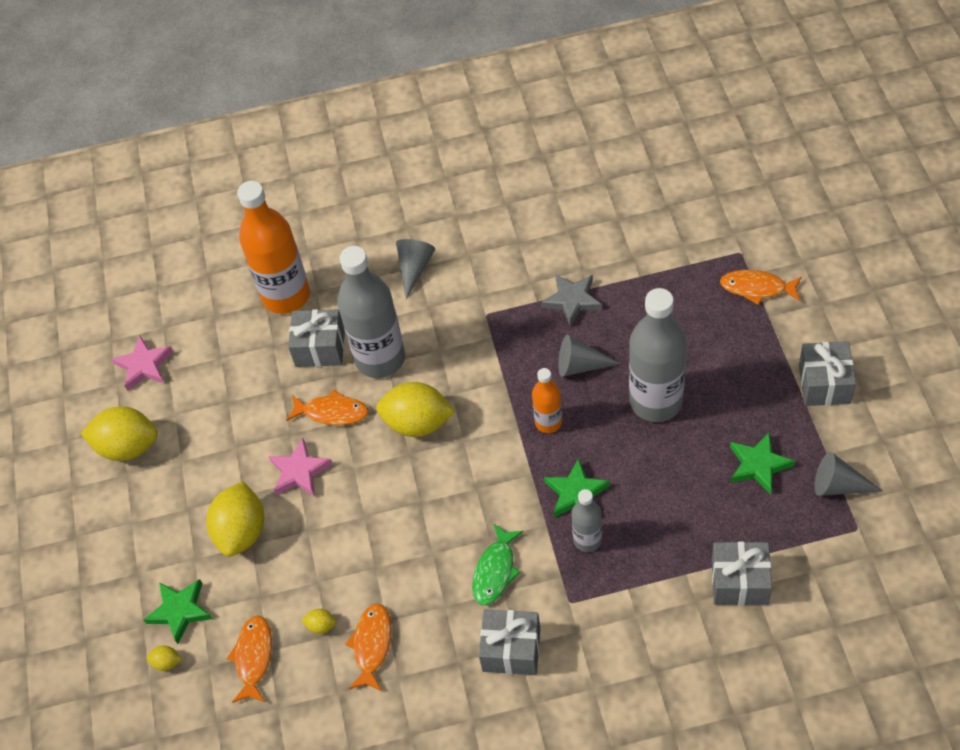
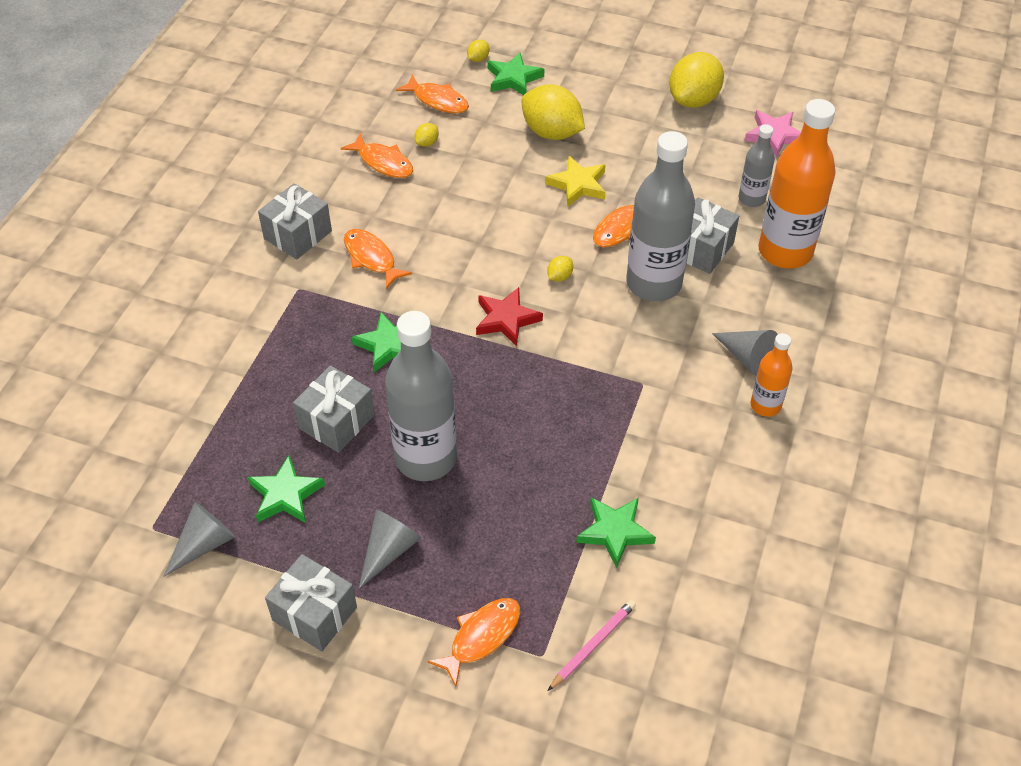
camera: 115 degrees right, 5 degrees down
pink star [268,438,332,497] -> yellow star [545,156,606,206]
yellow lemon [376,382,455,437] -> yellow lemon [547,256,573,282], size x0.42
green fish [472,523,524,605] -> orange fish [344,229,412,289]
orange bottle [532,368,562,433] -> orange bottle moved to [750,333,793,417]
grey star [541,274,602,327] -> none
grey cone [558,335,621,377] -> grey cone moved to [359,510,422,588]
grey bottle [571,489,602,552] -> grey bottle moved to [739,124,775,207]
grey gift [712,541,772,605] -> grey gift moved to [293,365,375,453]
none -> red star [476,287,543,347]
none -> pink pencil [548,600,636,691]
none -> green star [576,497,656,568]

